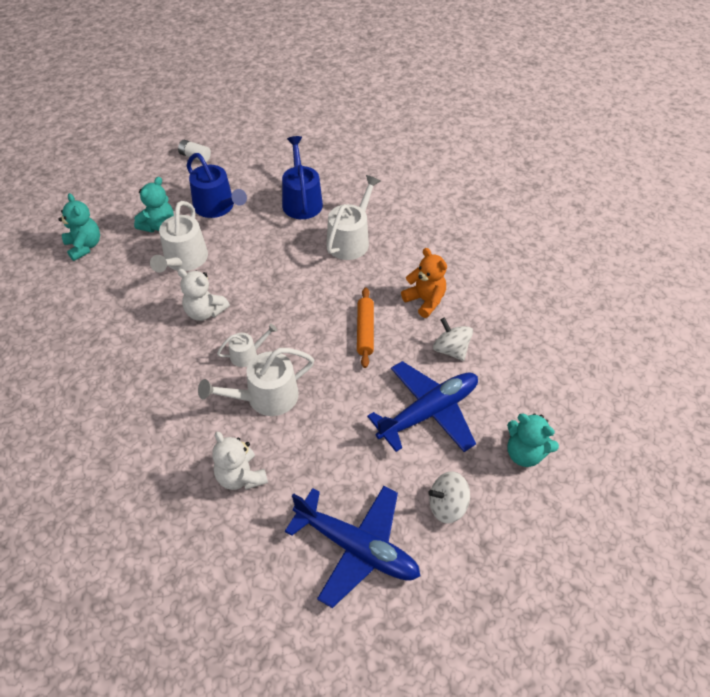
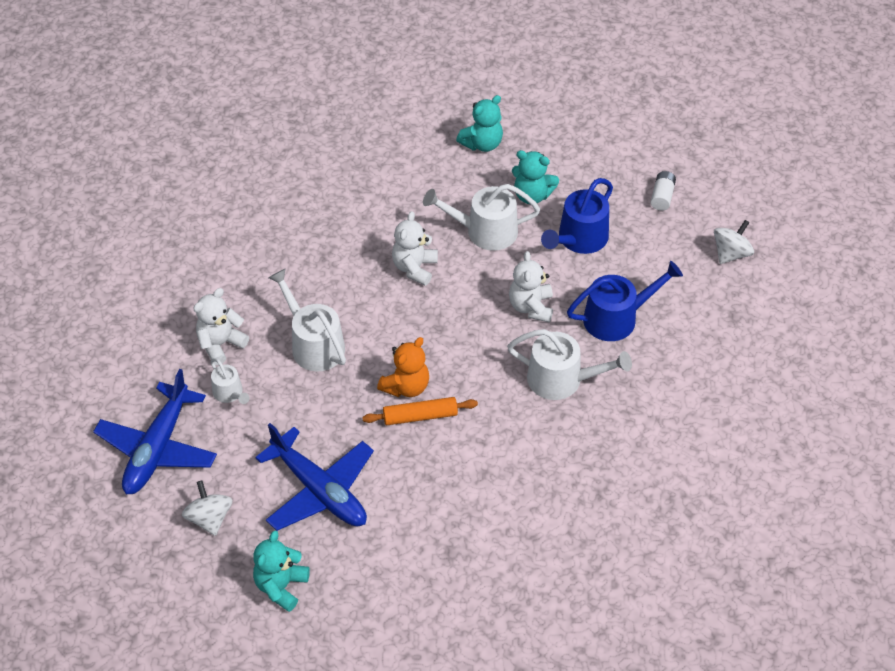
camera: 80 degrees right, 0 degrees up
white watering can [217,324,277,367] -> white watering can moved to [210,358,250,404]
orange teddy bear [401,248,447,318] -> orange teddy bear moved to [377,337,429,397]
white spinning top [433,317,473,361] -> white spinning top moved to [714,220,754,264]
none -> white teddy bear [509,251,553,323]

